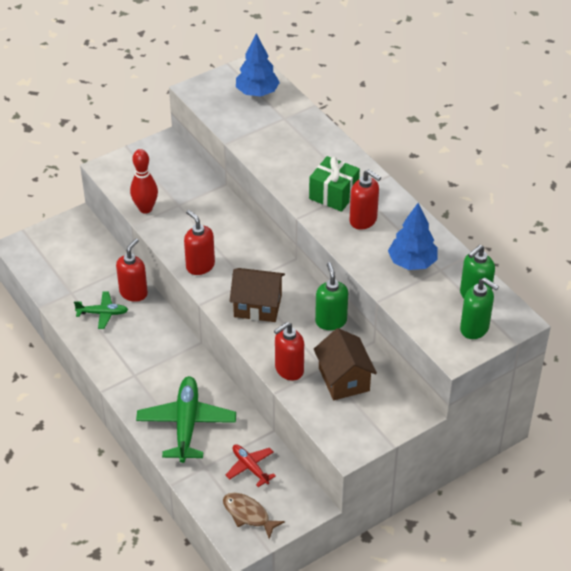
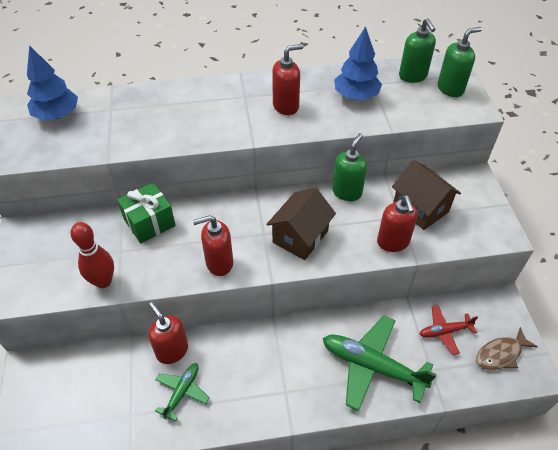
camera: 65 degrees left, 5 degrees up
green gift [309,156,360,212] -> green gift moved to [117,182,176,244]
brown house [314,328,377,400] -> brown house turned 45 degrees clockwise [392,160,461,230]
green soap dispenser [315,262,348,330] -> green soap dispenser turned 105 degrees clockwise [332,133,367,201]

